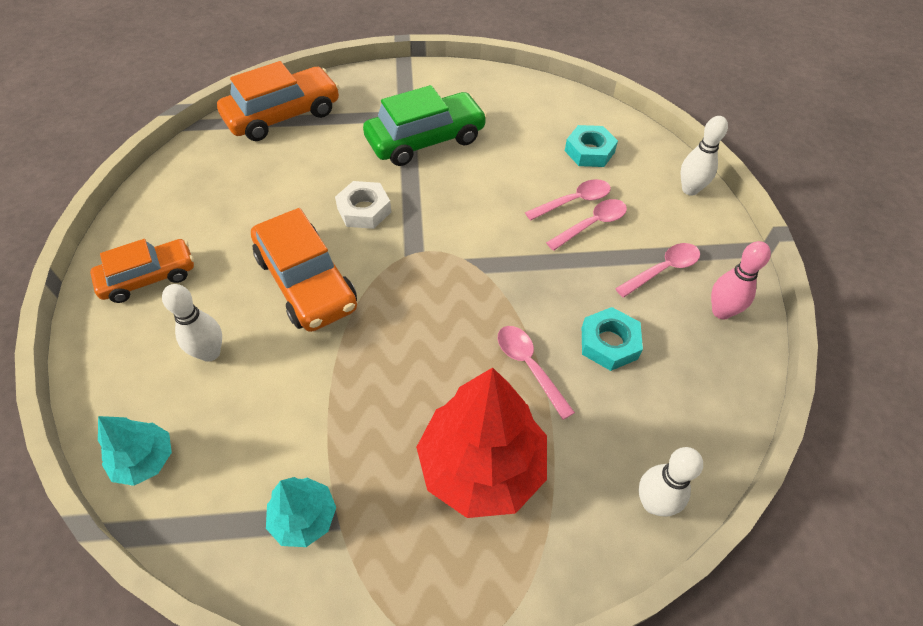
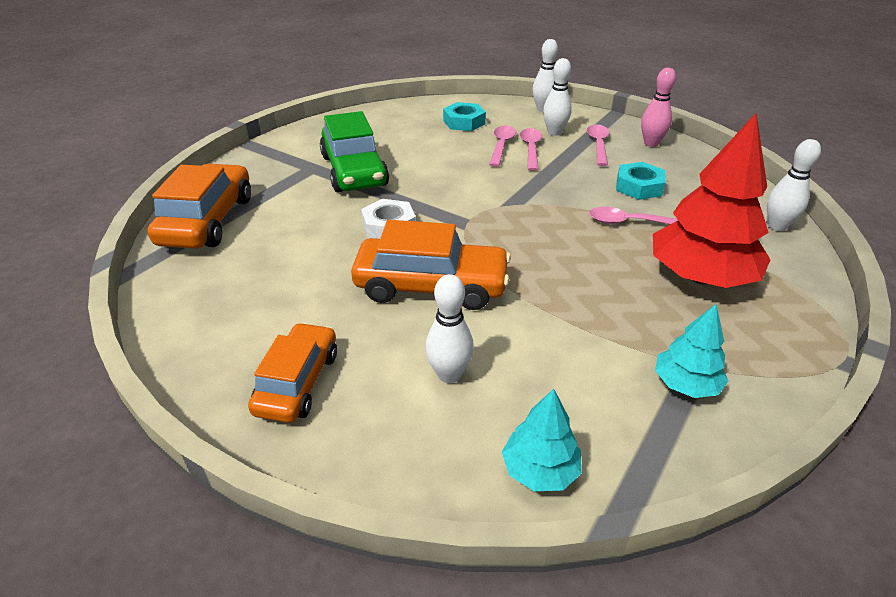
camera: 50 degrees left, 15 degrees down
green car [363,85,487,166] -> green car turned 150 degrees clockwise [320,111,389,192]
none -> white bowling pin [543,58,572,136]

